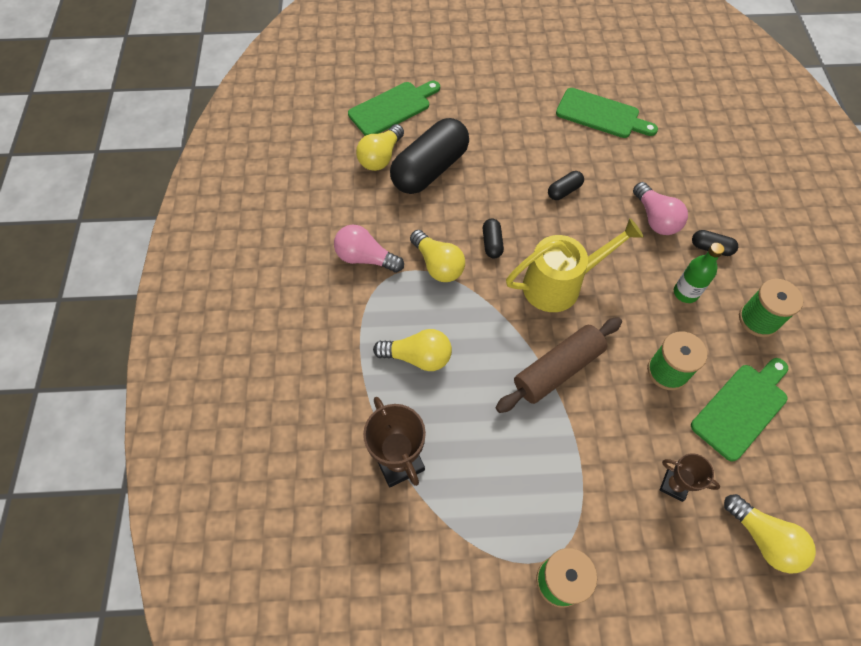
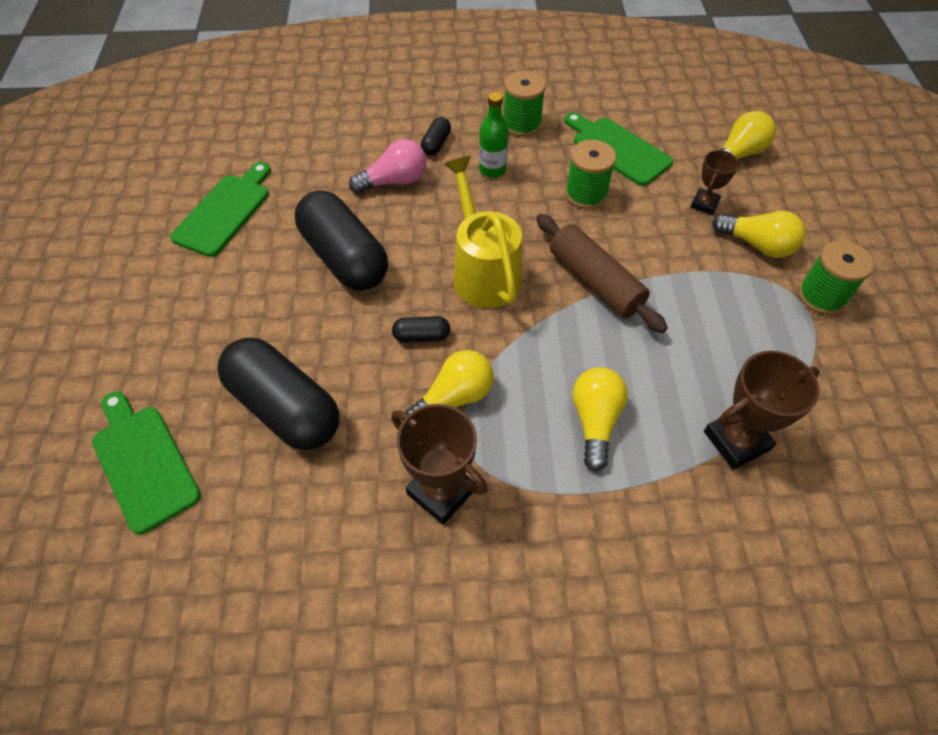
camera: 90 degrees left, 5 degrees down
pink light bulb [334,224,404,273] -> brown trophy [391,404,488,525]
yellow light bulb [356,124,404,171] -> yellow light bulb moved to [712,211,805,258]
black capsule [548,171,584,200] -> black capsule [295,190,388,291], size x2.35

